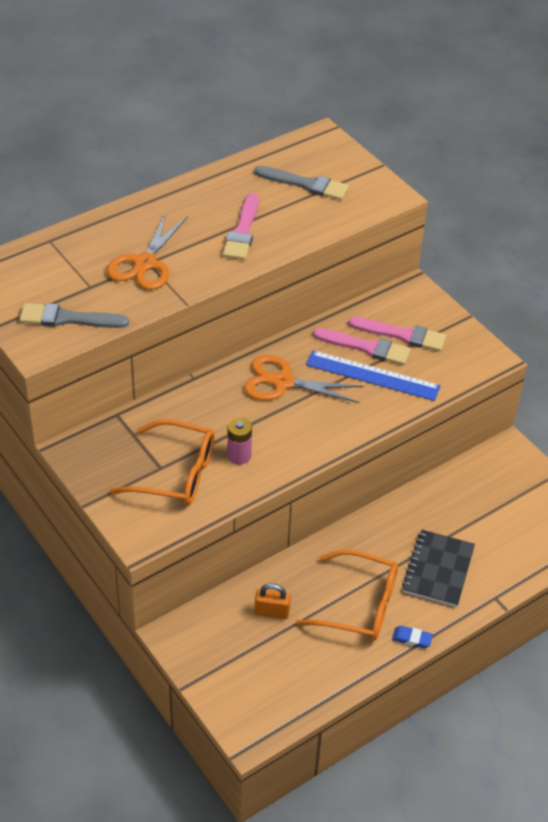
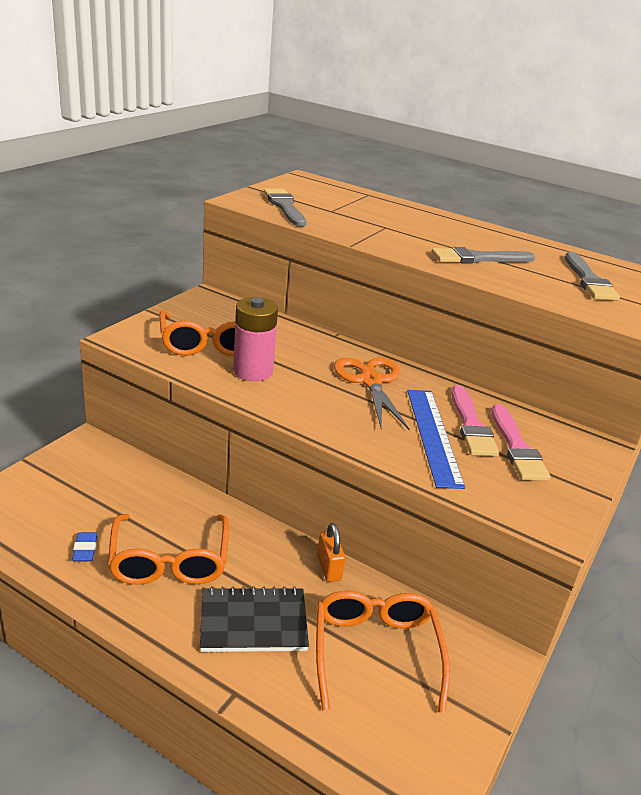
camera: 65 degrees right, 15 degrees down
orange scissors [106,212,188,290] -> none
pink brush [222,193,259,260] -> grey brush [431,247,535,264]
pink battery [227,417,252,465] -> pink battery [233,297,278,381], size x1.56
orange padlock [255,583,291,619] -> orange padlock moved to [317,523,346,582]
blue eraser [392,626,433,648] -> blue eraser moved to [72,532,98,562]
none -> orange glasses [316,591,450,713]

